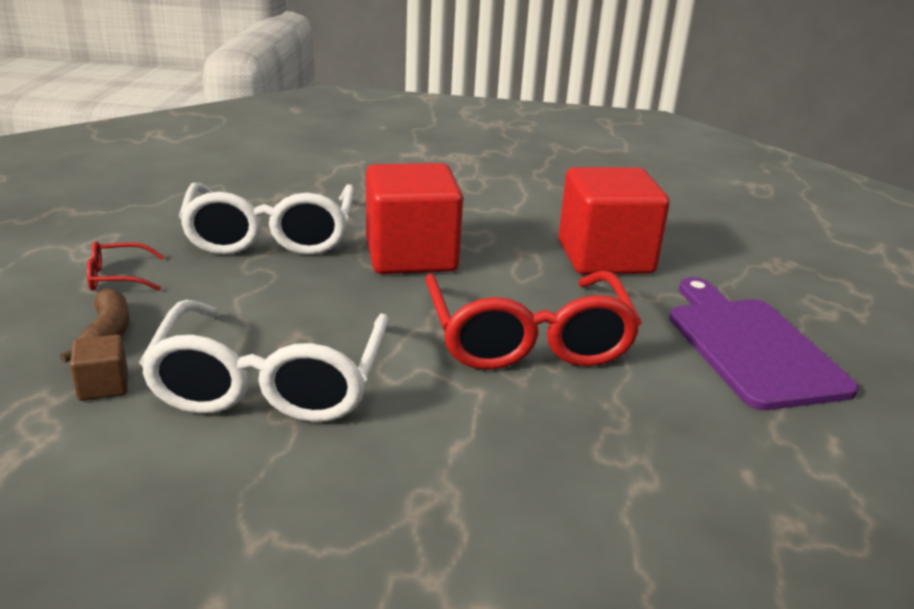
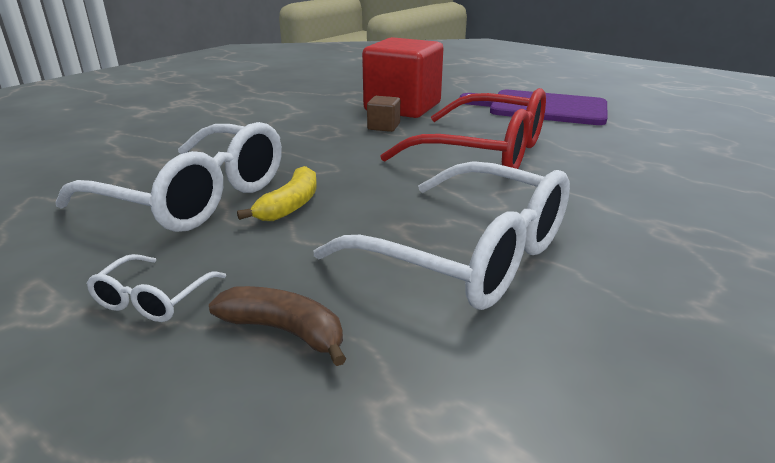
camera: 55 degrees left, 0 degrees up
brown cube [70,335,128,401] -> brown cube moved to [367,96,400,132]
red glasses [87,241,164,291] -> white glasses [86,254,226,322]
red cube [366,163,463,274] -> none
none -> yellow banana [237,166,317,221]

